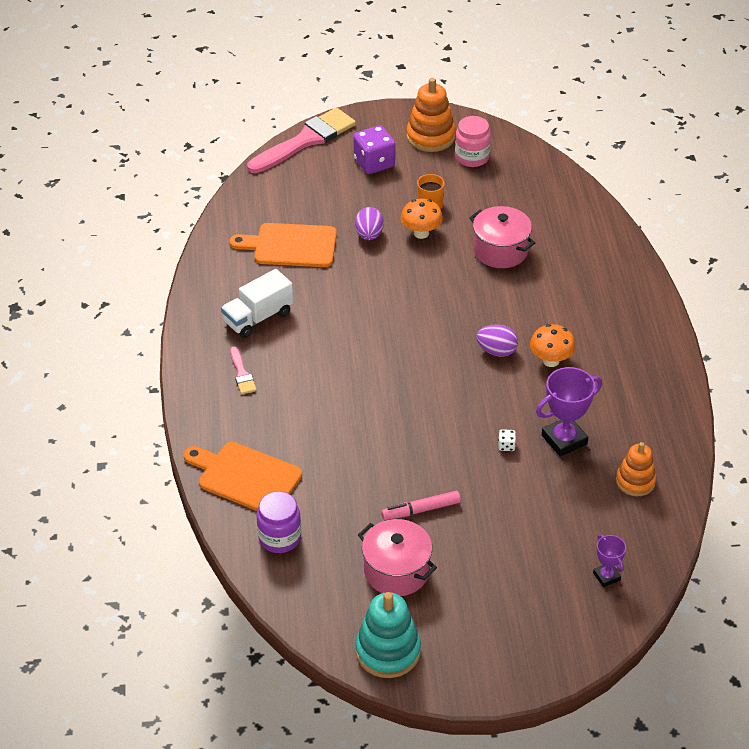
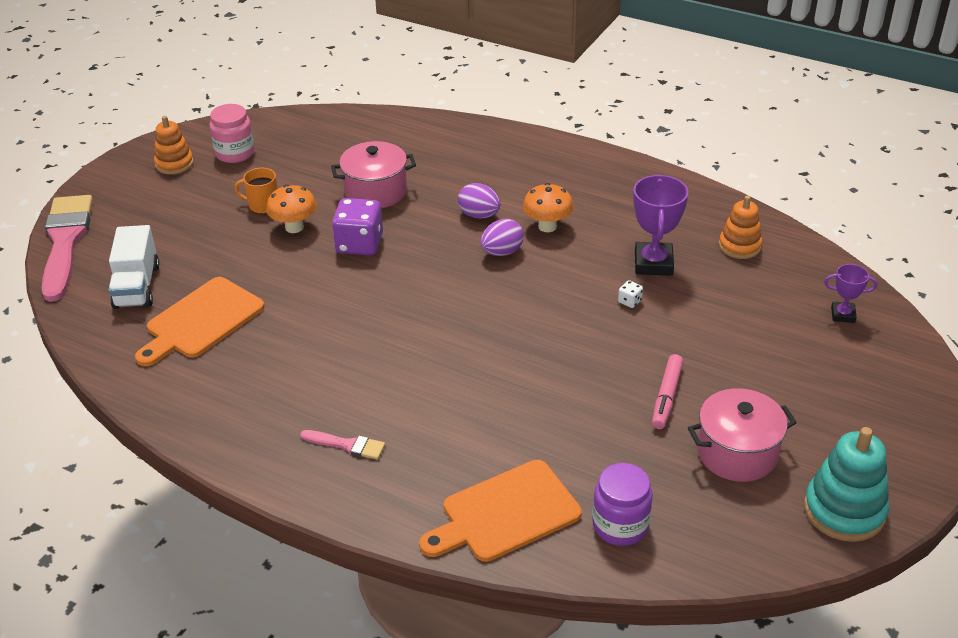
camera: 55 degrees left, 5 degrees down
white truck [221,269,293,338] -> white truck moved to [109,225,160,309]
purple dice [353,125,395,174] -> purple dice moved to [332,198,383,255]
purple egg [355,207,384,240] -> purple egg moved to [458,183,501,219]
orange stacking toy [406,78,456,152] -> orange stacking toy [154,116,194,175], size x0.66

